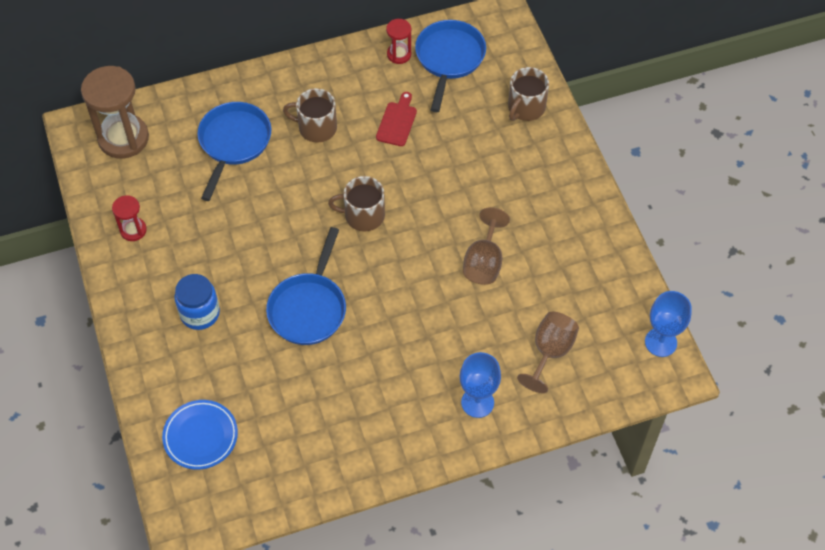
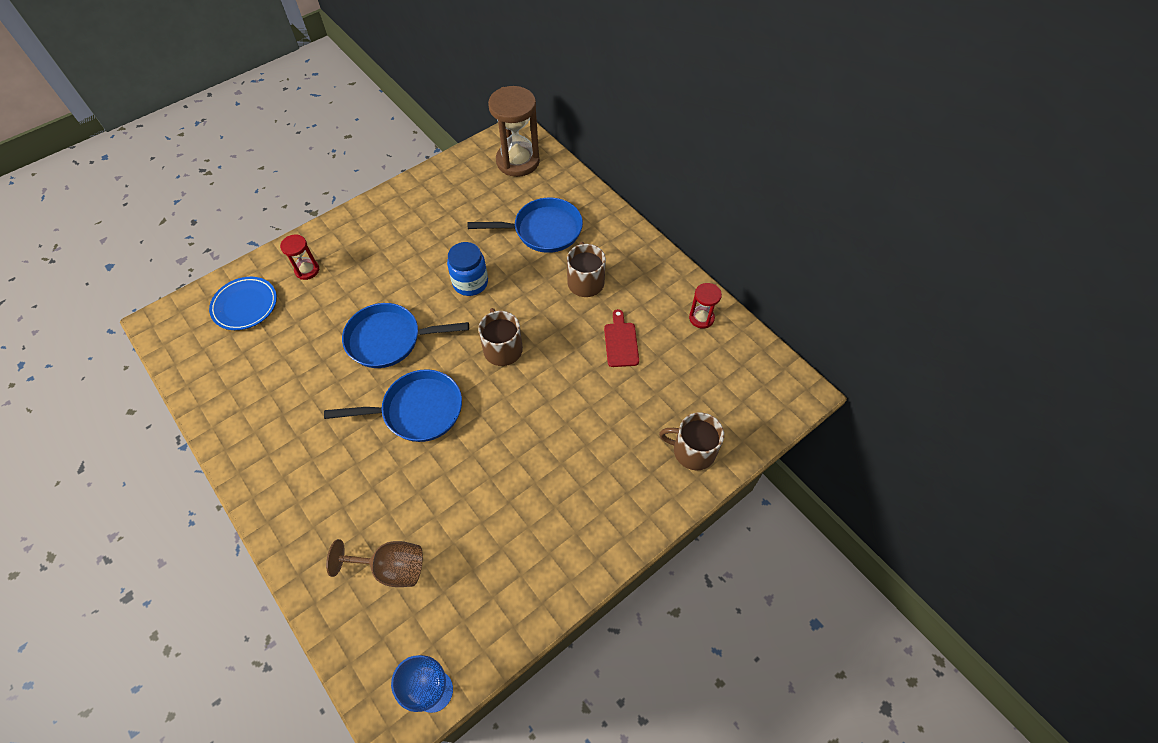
camera: 70 degrees right, 0 degrees up
red hourglass [112,195,147,241] -> red hourglass moved to [280,235,319,280]
blue jar [174,274,220,330] -> blue jar moved to [447,242,488,296]
red cutting board [376,92,417,146] -> red cutting board turned 90 degrees counterclockwise [604,309,639,367]
blue pan [415,20,486,112] -> blue pan moved to [324,369,462,442]
blue goblet [460,352,501,418] -> none
brown goblet [463,207,510,285] -> none

